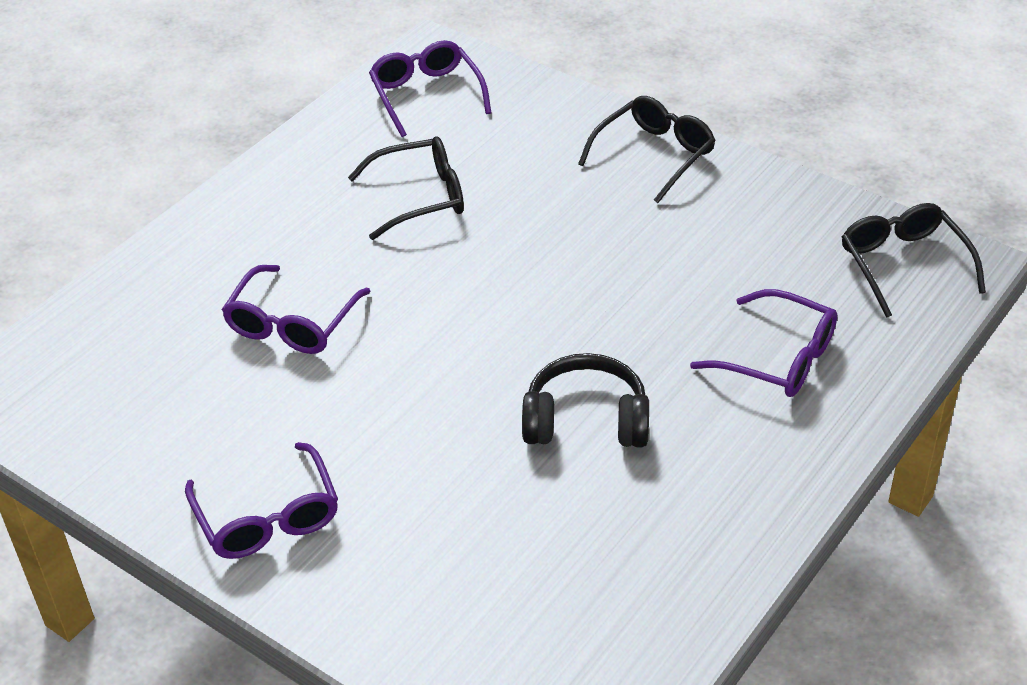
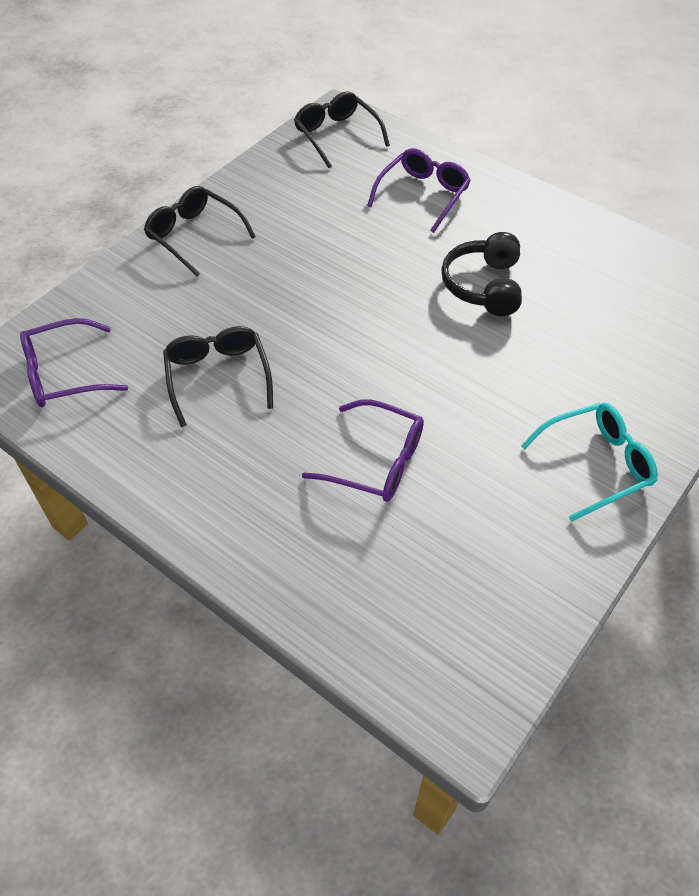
camera: 90 degrees left, 10 degrees up
purple glasses [185,442,338,559] -> turquoise glasses [521,403,658,522]
black glasses [842,203,986,318] -> black glasses turned 75 degrees clockwise [294,91,390,168]

